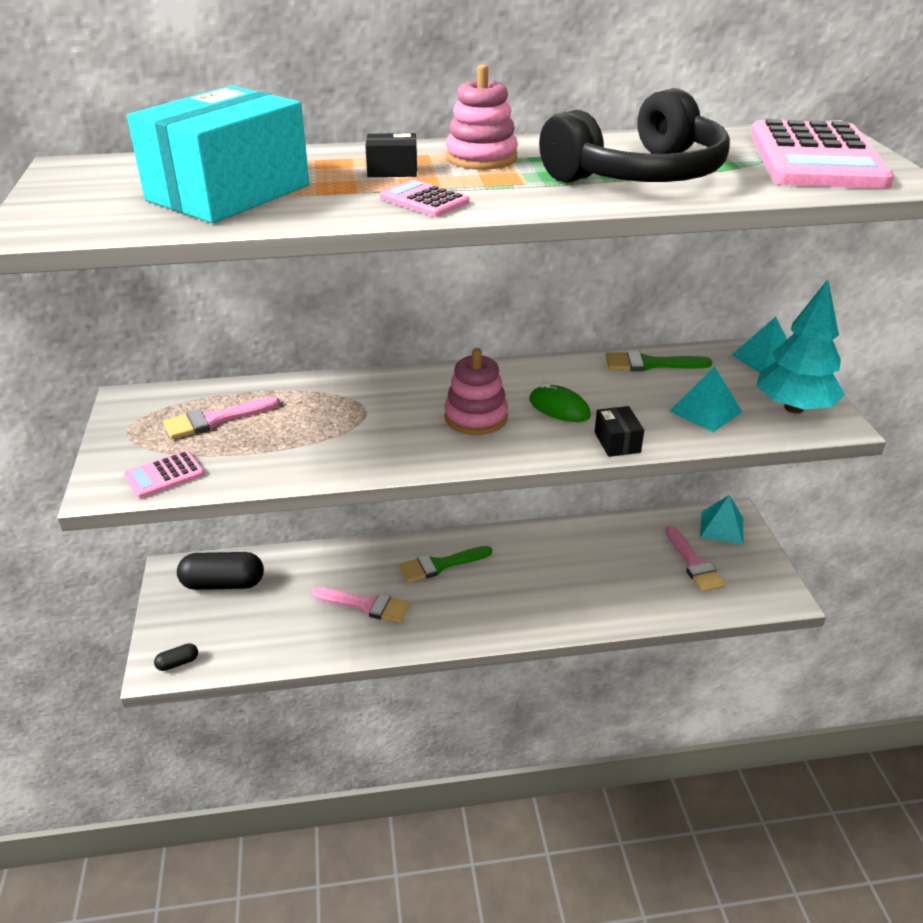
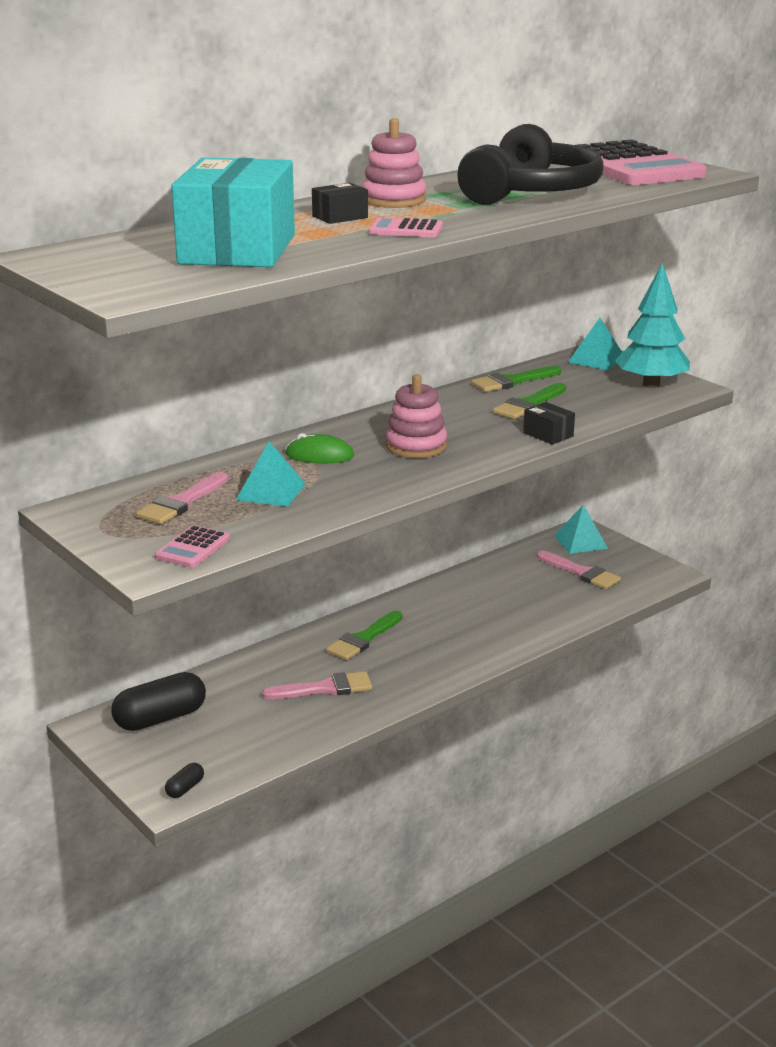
camera: 30 degrees left, 10 degrees down
green mouse [529,382,591,422] -> green mouse moved to [285,433,354,463]
turquoise pyramid [670,366,742,432] -> turquoise pyramid moved to [236,441,306,507]
none -> green brush [493,383,566,419]

